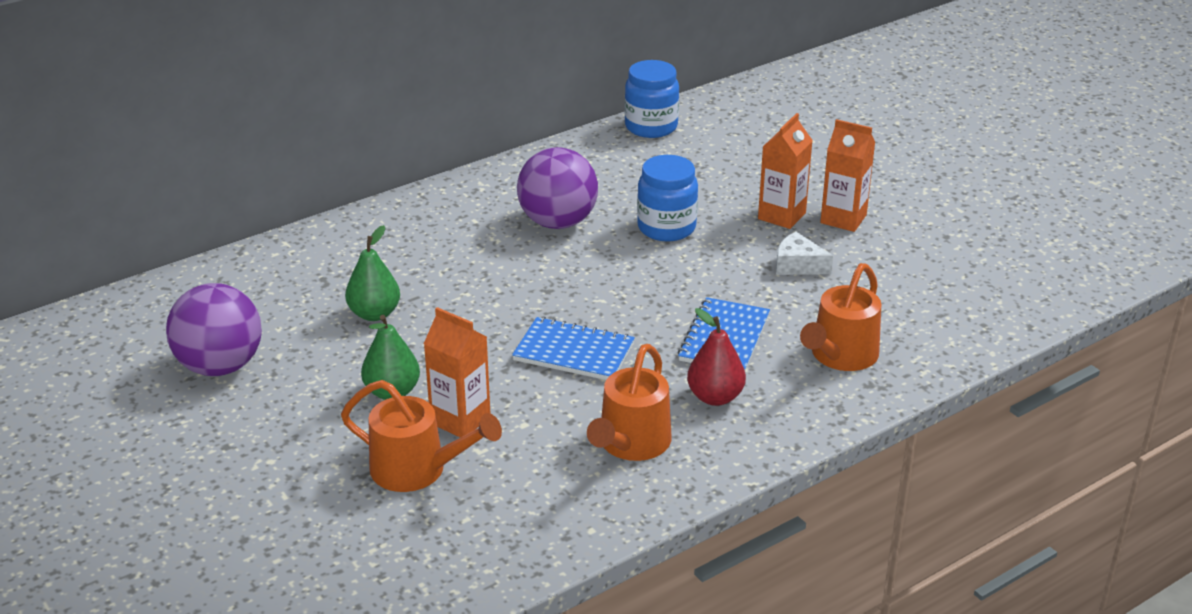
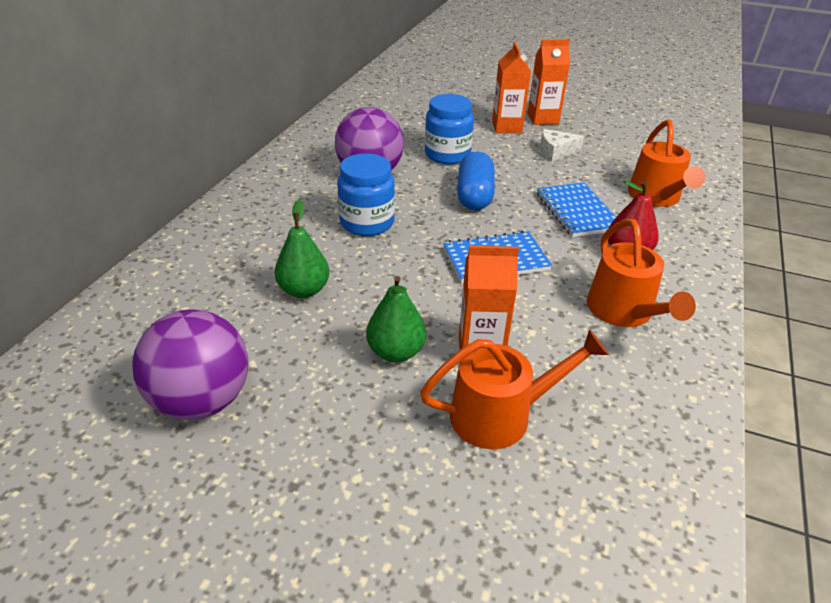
camera: 35 degrees left, 5 degrees up
blue jar [625,60,679,138] -> blue jar moved to [337,153,395,236]
none -> blue capsule [457,152,495,210]

